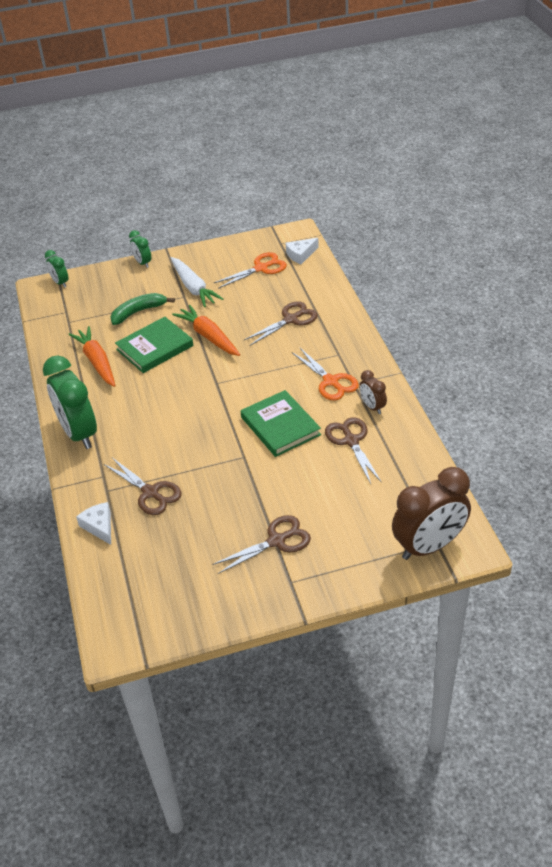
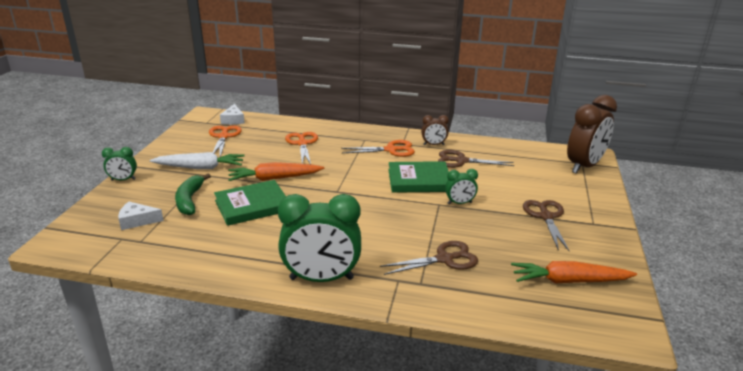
camera: 65 degrees left, 15 degrees down
green clock [45,250,68,288] -> green clock moved to [445,169,478,205]
orange carrot [68,326,115,387] -> orange carrot moved to [511,261,637,283]
white cheese [76,502,111,545] -> white cheese moved to [118,202,164,230]
green book [115,317,194,373] -> green book turned 75 degrees clockwise [214,180,286,226]
brown scissors [244,301,318,346] -> orange scissors [285,132,318,164]
brown clock [392,467,471,560] -> brown clock turned 45 degrees clockwise [567,95,617,174]

